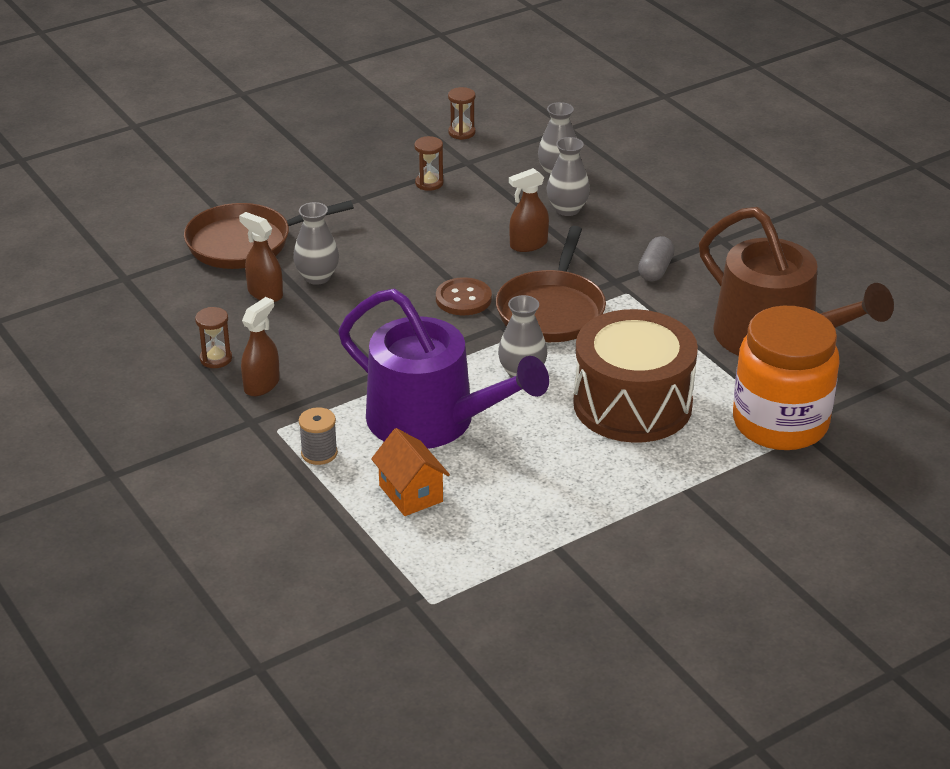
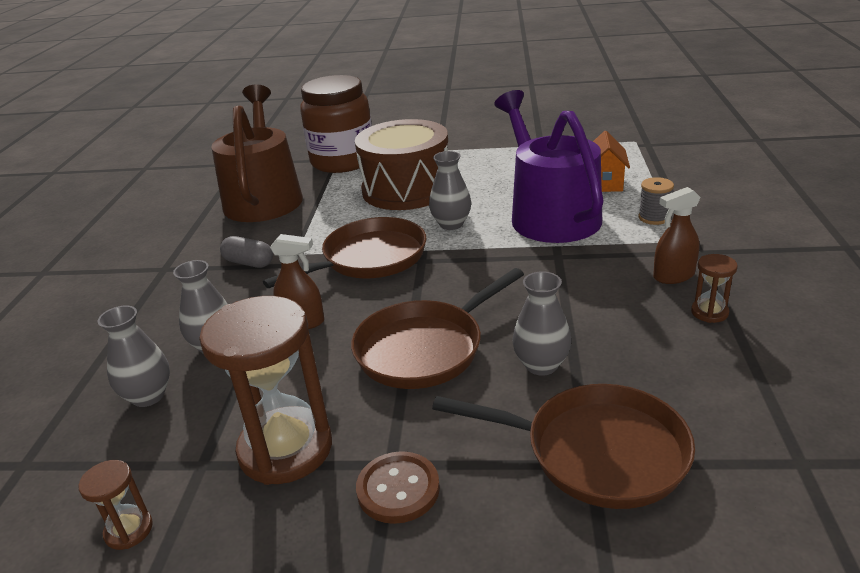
camera: 140 degrees left, 5 degrees down
brown spray bottle [239,212,283,302] -> none
brown hourglass [414,136,443,191] -> brown hourglass [199,296,332,485], size x2.24
brown button [436,277,492,315] -> brown button moved to [356,451,440,524]
grey capsule [638,236,674,282] -> grey capsule turned 60 degrees clockwise [220,236,273,268]
orange jar [733,306,840,450] -> brown jar [300,75,372,173]
none -> brown pan [351,268,524,389]

